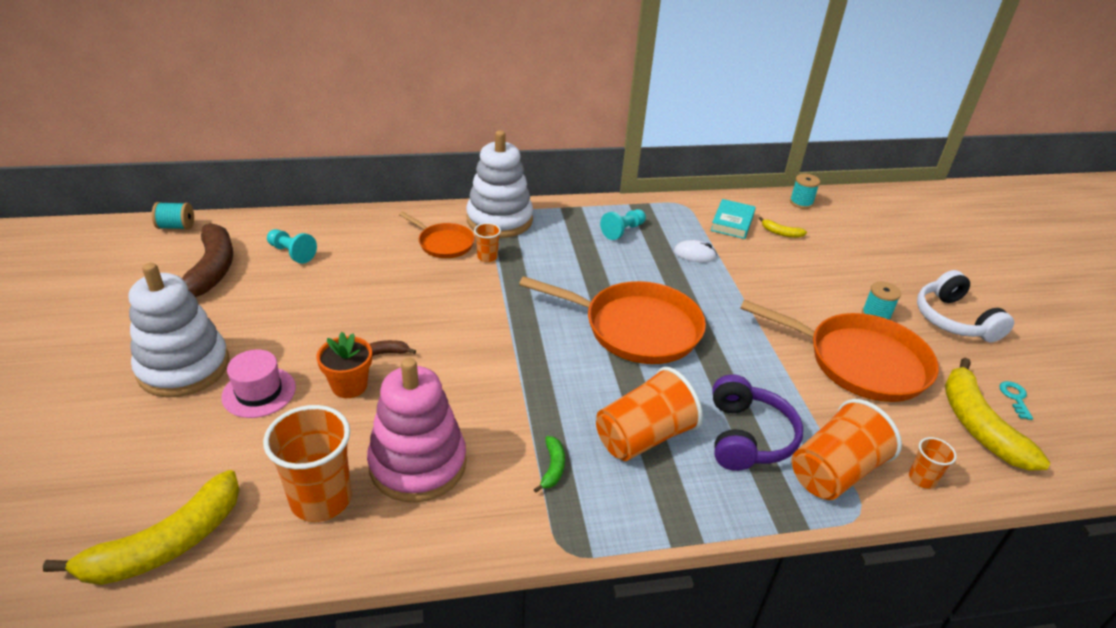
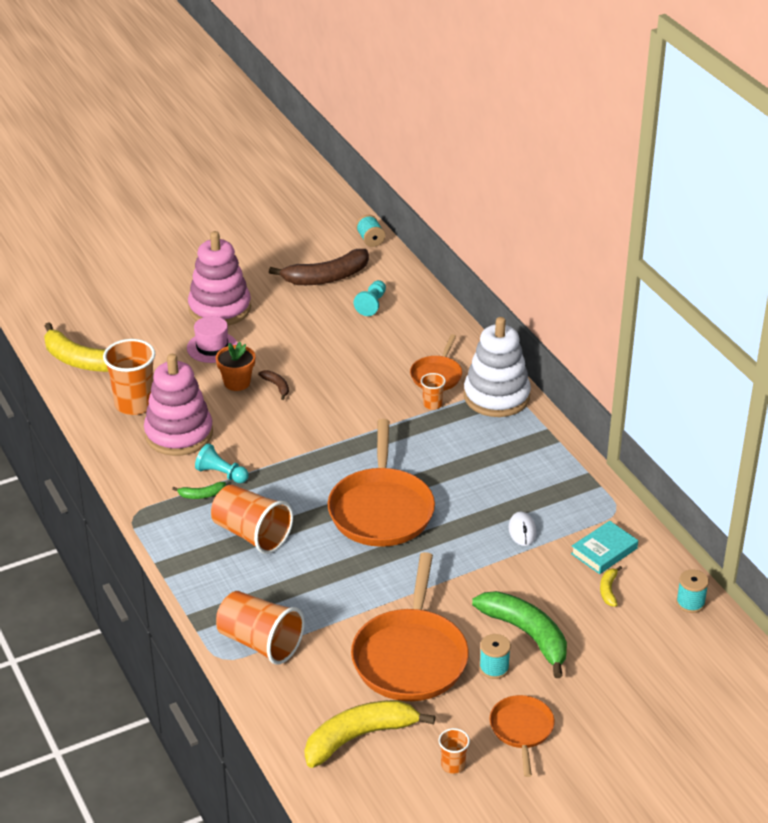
camera: 75 degrees right, 0 degrees up
white stacking toy [129,263,229,398] -> pink stacking toy [188,231,251,326]
turquoise pawn [600,209,646,240] -> turquoise pawn moved to [195,443,249,483]
turquoise book [711,199,756,239] -> turquoise book turned 45 degrees counterclockwise [571,521,638,574]
purple headphones [712,375,803,471] -> none
orange cup [909,437,957,489] -> orange cup moved to [438,728,470,774]
white headphones [917,270,1014,342] -> orange pan [490,695,555,777]
turquoise key [999,381,1033,420] -> none
none -> green banana [472,591,567,678]

